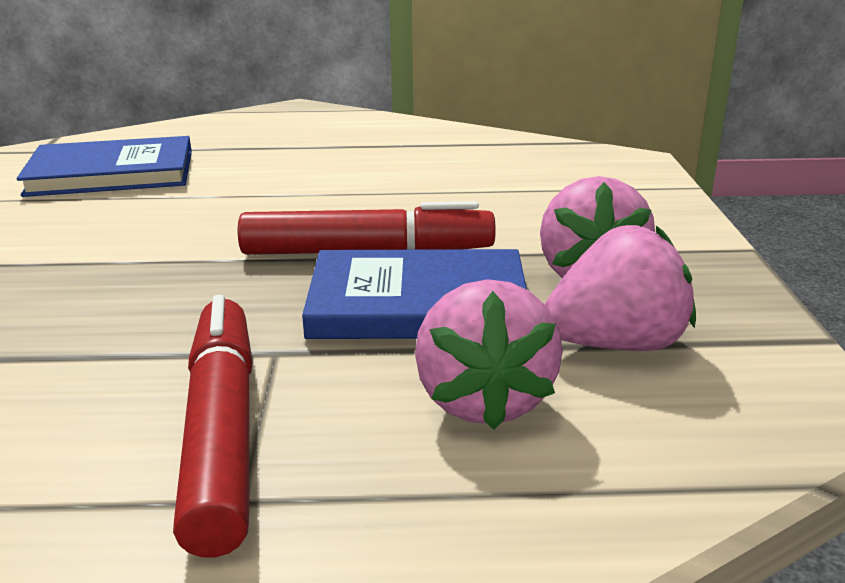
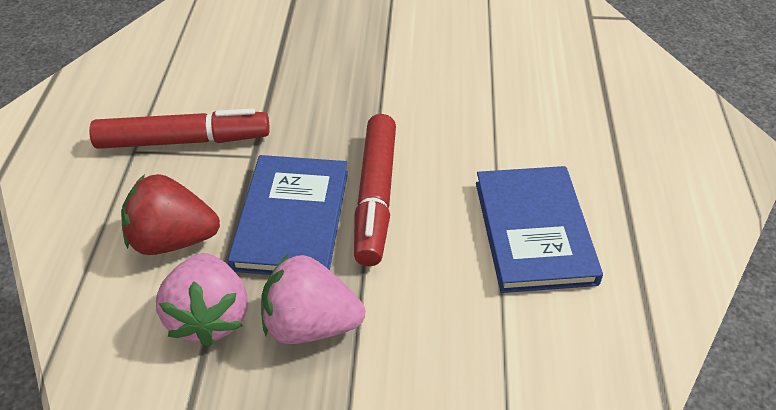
camera: 95 degrees right, 20 degrees up
blue book [17,136,192,197] -> blue book moved to [476,166,603,293]
pink strawberry [415,279,563,430] -> red strawberry [121,174,220,255]

